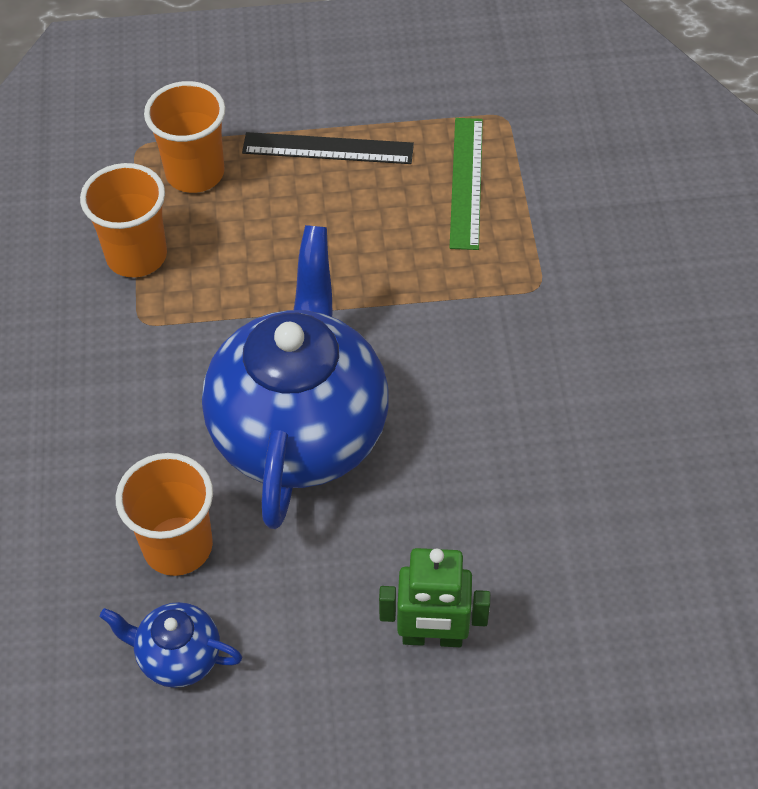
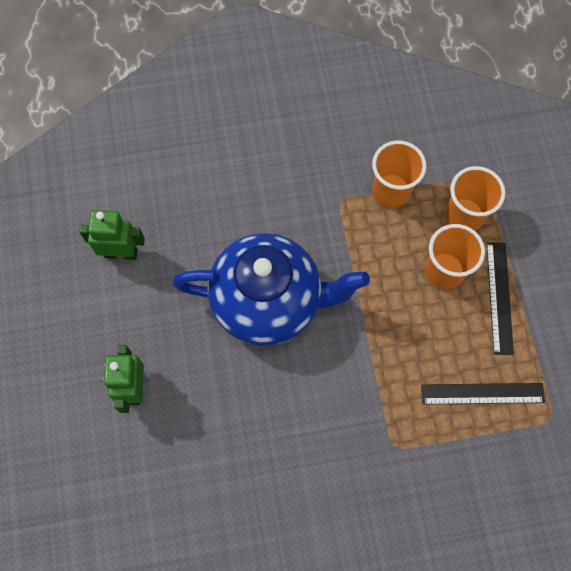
camera: 85 degrees right, 15 degrees up
blue teapot [100,602,242,688] -> green robot [79,210,145,260]
orange cup [116,453,213,576] -> orange cup moved to [425,224,485,289]
green ruler [450,118,483,250] -> black ruler [421,383,545,405]

